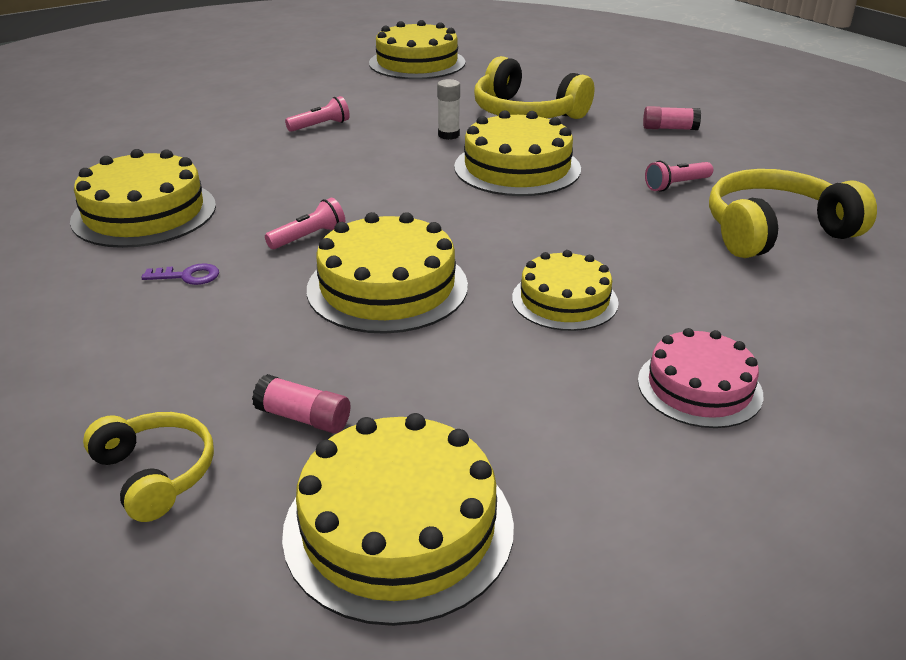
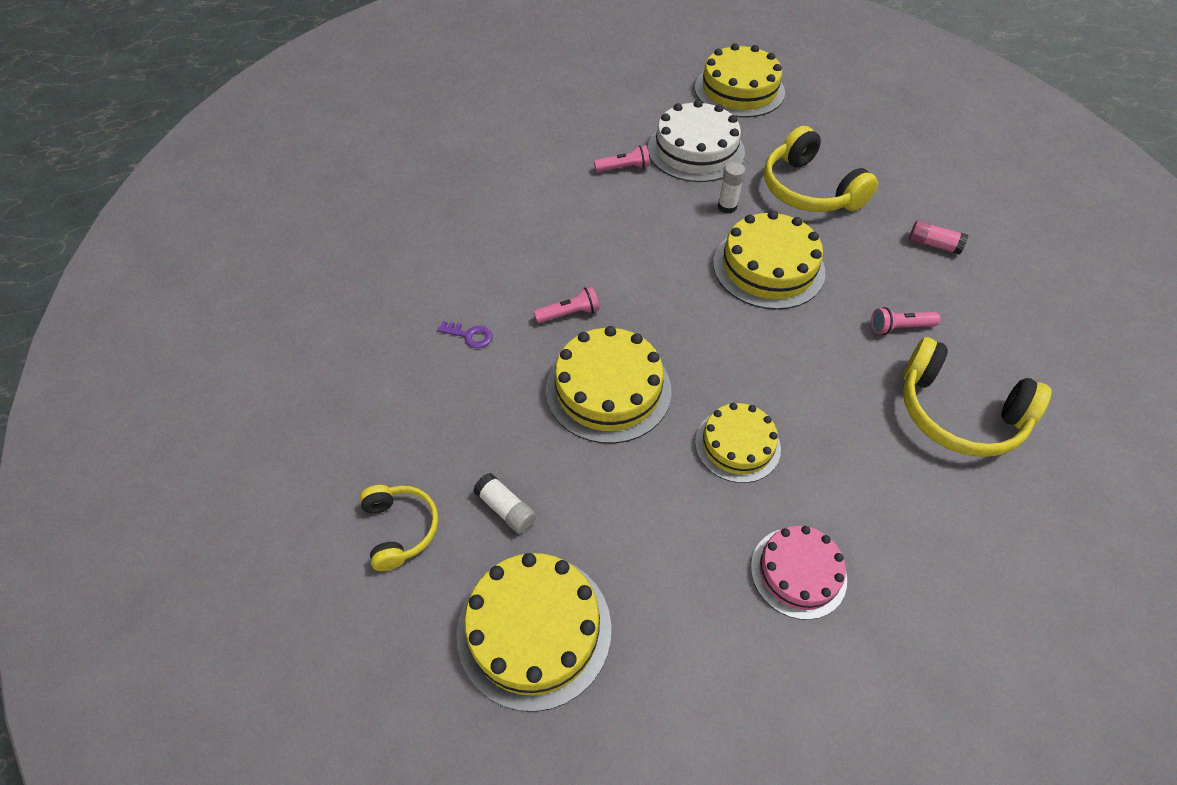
camera: 20 degrees right, 20 degrees up
yellow cake [70,149,216,248] -> none
pink glue stick [252,374,351,434] -> white glue stick [473,473,536,534]
yellow headphones [709,169,877,258] -> yellow headphones turned 150 degrees counterclockwise [903,337,1052,457]
none -> white cake [648,100,745,182]

